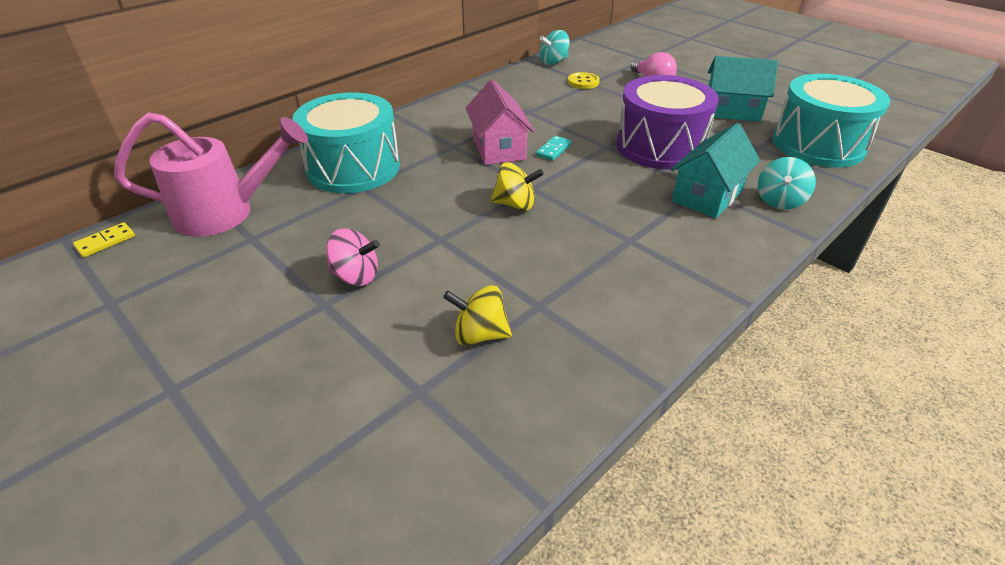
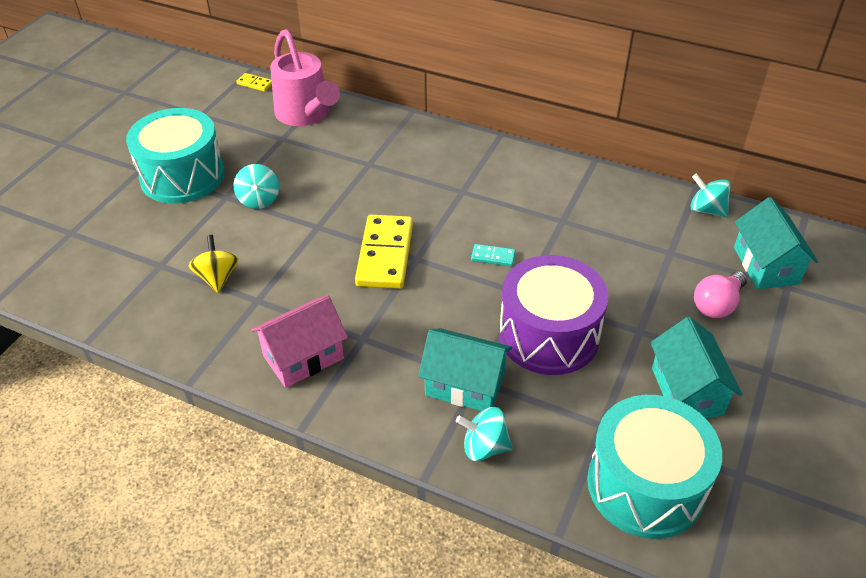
camera: 70 degrees right, 5 degrees up
turquoise drum [293,92,400,193] -> turquoise drum moved to [126,108,225,204]
pink spinning top [326,228,380,286] -> turquoise spinning top [234,164,279,209]
pink house [466,79,534,165] -> pink house moved to [251,295,348,388]
yellow spinning top [491,162,544,211] -> yellow domino [355,215,413,289]
yellow button [568,72,600,89] -> none
none -> turquoise house [734,197,818,289]

